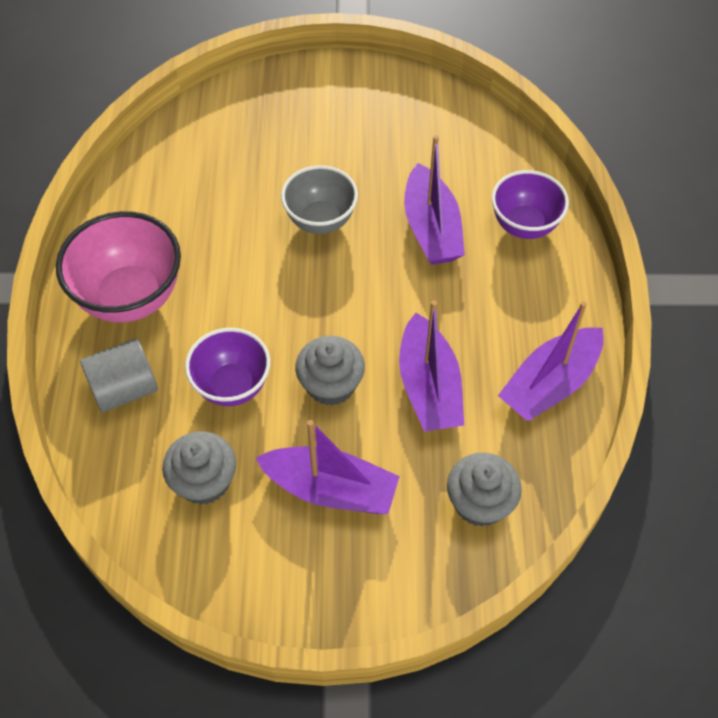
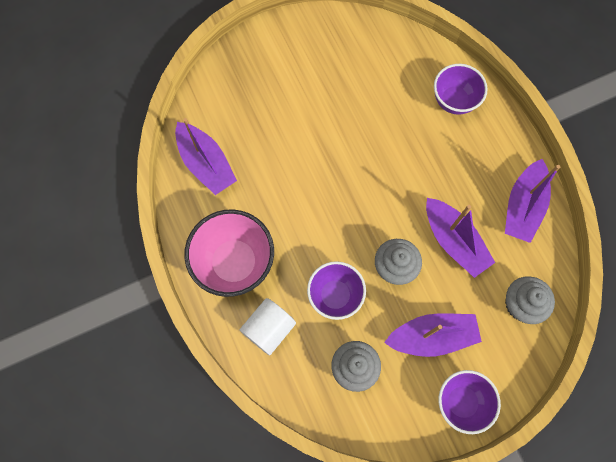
camera: 25 degrees left, 15 degrees up
grey cylinder [80,338,158,412] -> white cylinder [240,298,296,355]
grey bowl [281,165,358,234] -> none
purple boat [404,135,465,265] -> purple boat moved to [175,118,237,195]
none -> purple bowl [439,370,501,434]

